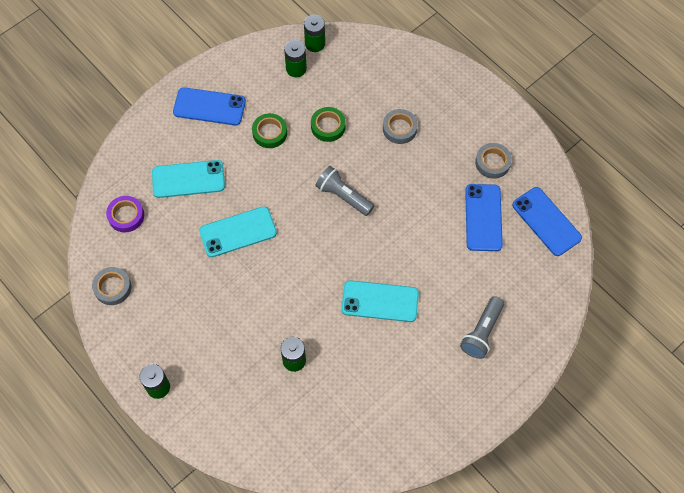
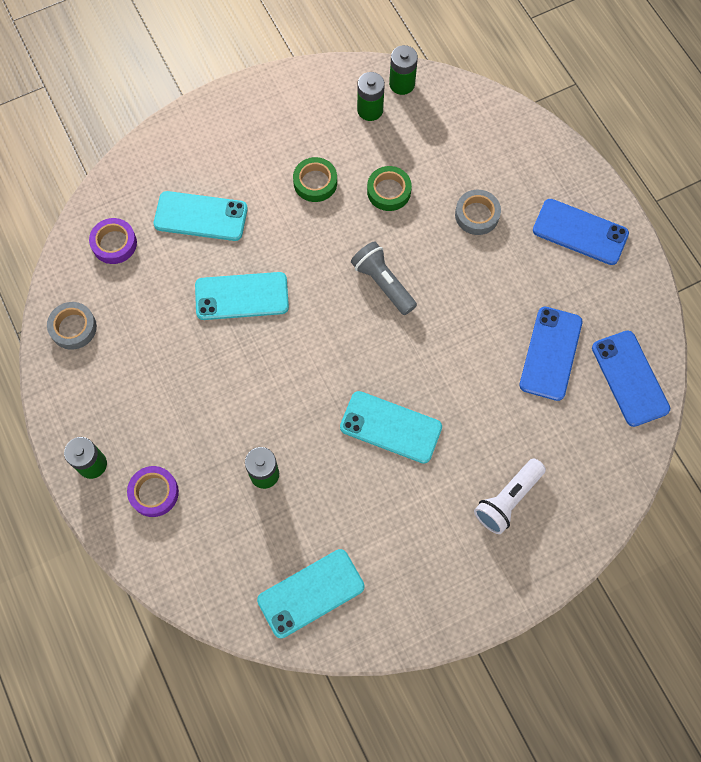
camera: 15 degrees right, 5 degrees up
blue phone [173,87,246,125] -> blue phone moved to [533,199,629,265]
grey flashlight [460,296,504,359] -> white flashlight [474,458,546,534]
grey tape [475,143,512,179] -> none
none -> purple tape [127,466,179,517]
none -> turquoise phone [257,549,365,638]

